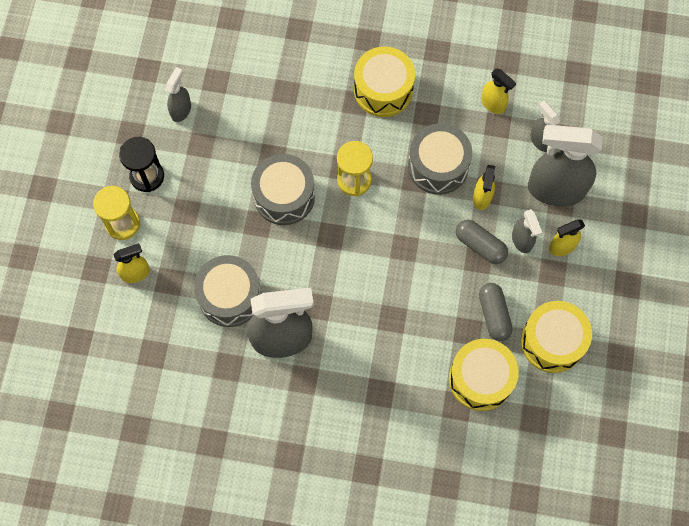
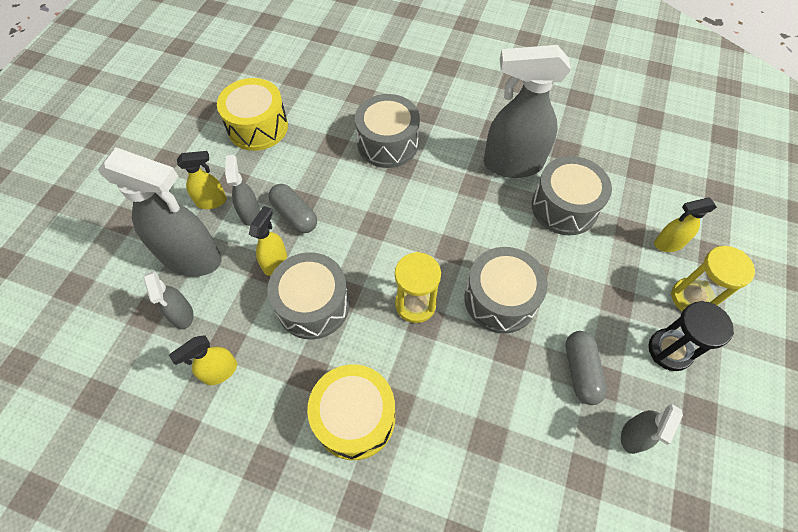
camera: 170 degrees left, 10 degrees down
yellow drum [449,339,519,411] -> none
grey capsule [479,283,513,341] -> grey capsule moved to [566,331,607,405]
yellow spray bottle [481,69,516,114] -> yellow spray bottle turned 90 degrees counterclockwise [169,335,237,385]
none -> grey drum [355,94,420,168]

